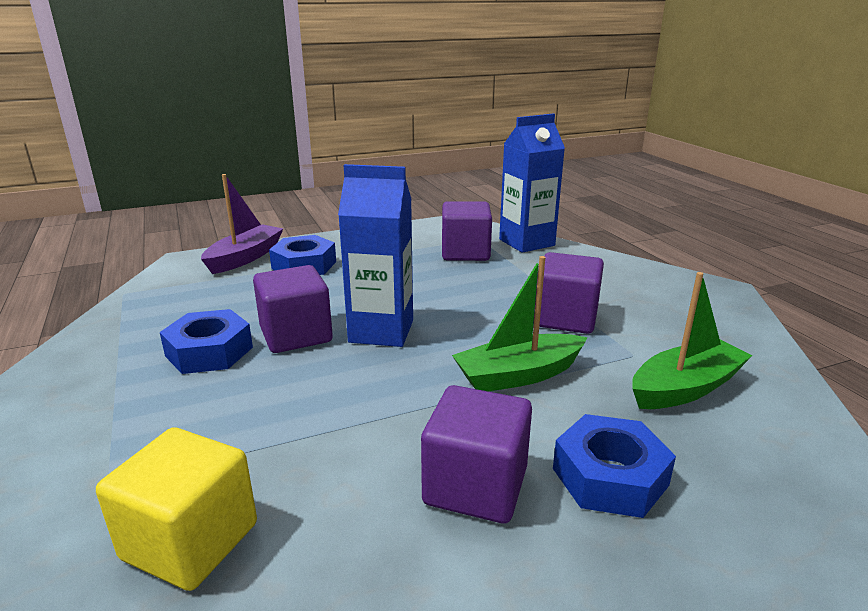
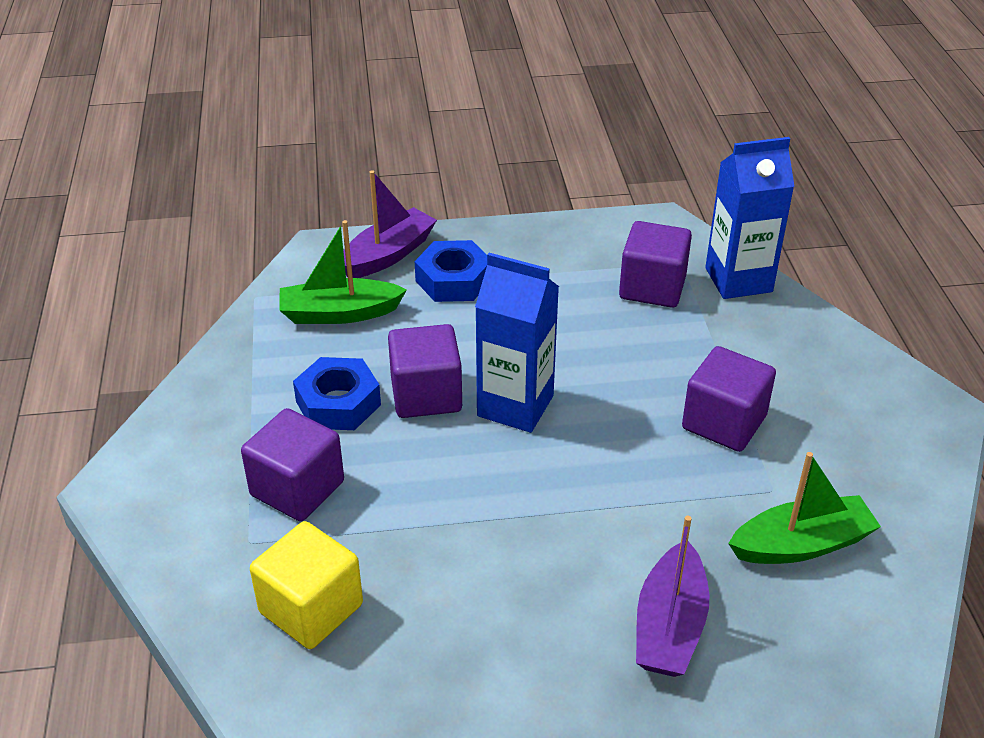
camera: 15 degrees right, 15 degrees up
purple cube [421,385,532,524] -> purple cube moved to [241,408,344,521]
green boat [452,256,588,391] -> green boat moved to [279,220,407,324]
blue nut [553,414,676,518] -> purple boat [636,516,709,677]

